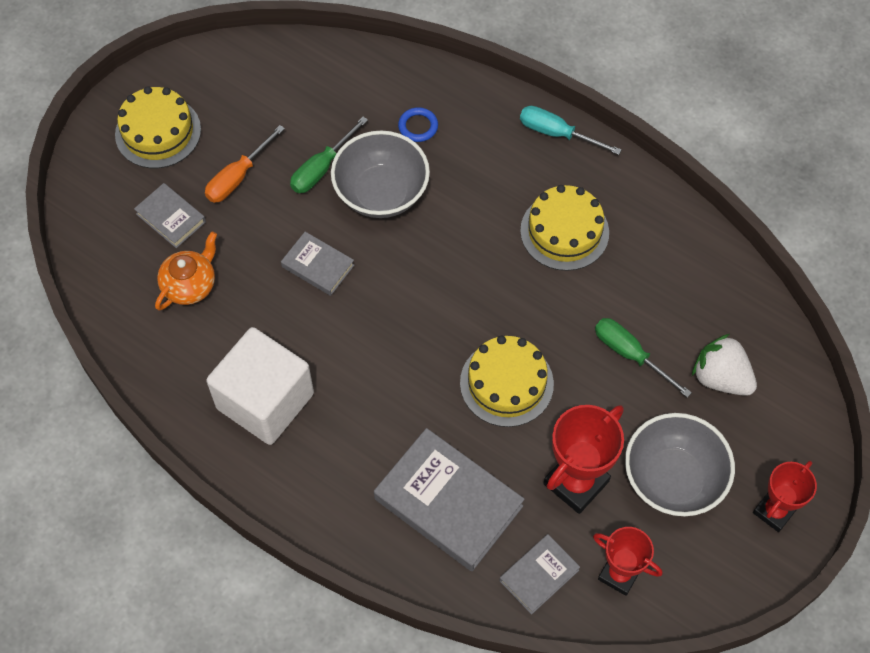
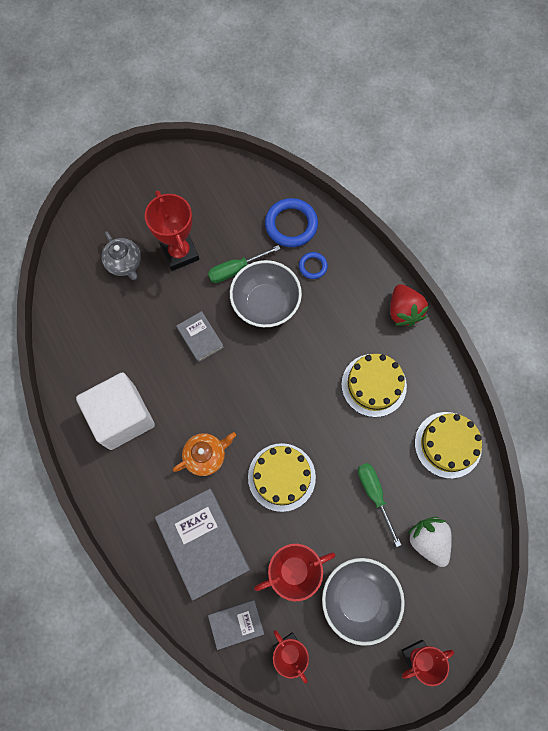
camera: 25 degrees right, 10 degrees up
yellow cake [115,86,201,168] -> yellow cake moved to [415,412,482,479]
grey book [134,183,206,248] -> grey teapot [101,232,141,280]
orange teapot [155,232,217,311] -> orange teapot moved to [173,432,236,476]
orange screwdriver [205,125,285,203] -> red trophy [145,191,199,271]
turquoise screwdriver [520,106,621,155] -> red strawberry [390,284,429,327]
none -> blue ring [265,198,318,247]

